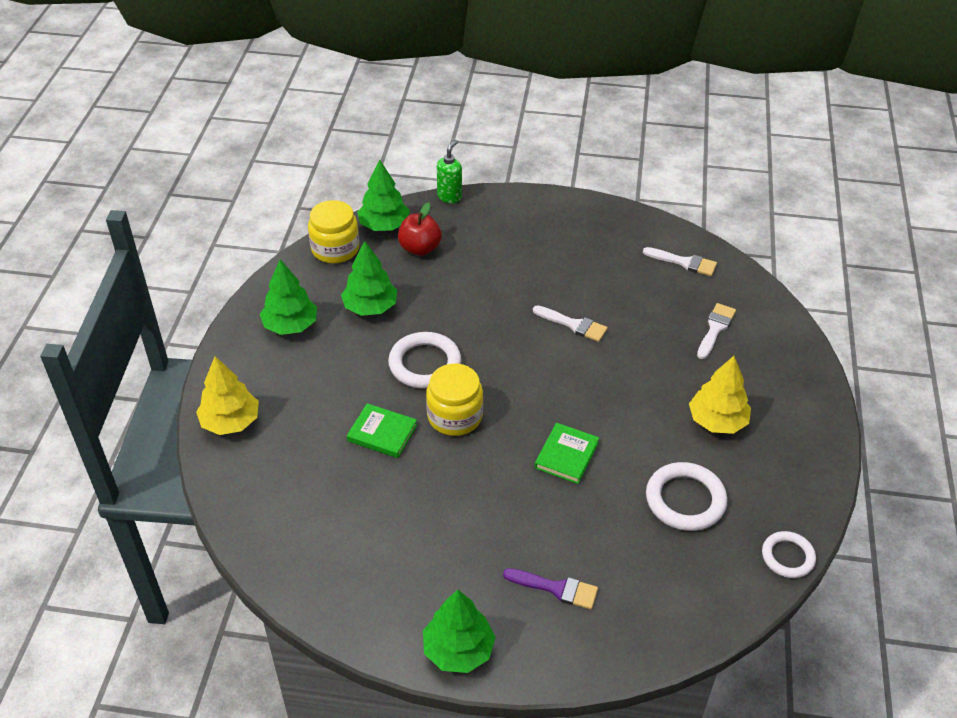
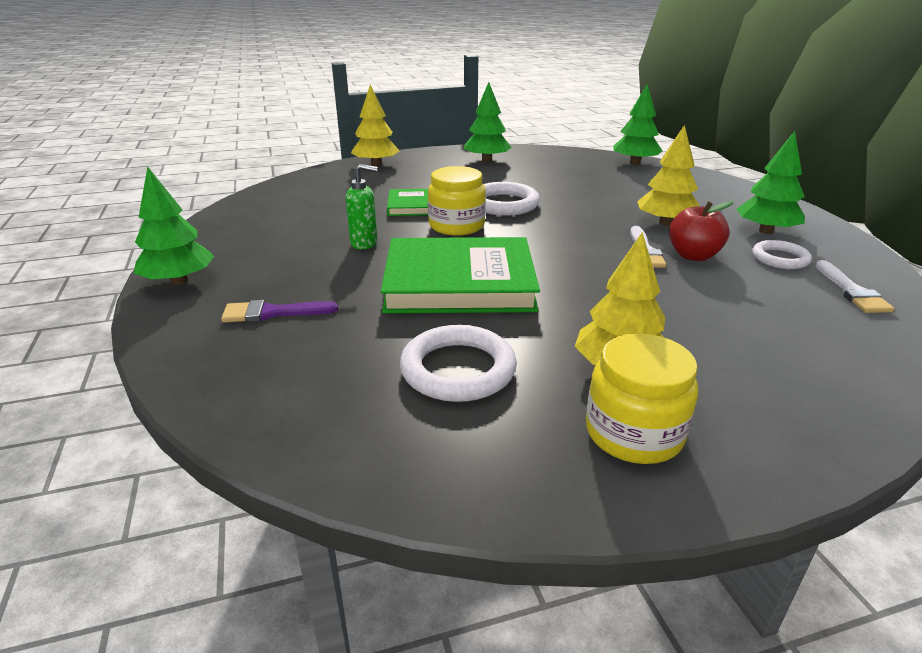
camera: 65 degrees right, 15 degrees down
yellow jar [308,200,359,264] -> yellow jar moved to [586,333,698,464]
green tree [341,241,397,316] -> green tree moved to [737,131,805,234]
red apple [398,202,442,256] -> red apple moved to [669,201,734,261]
green soap dispenser [437,140,462,203] -> green soap dispenser moved to [346,164,378,250]
purple brush [503,568,598,609] -> purple brush turned 90 degrees clockwise [221,300,338,322]
green book [535,423,599,484] -> green book [381,237,540,313], size x2.14
white brush [697,303,736,359] -> none
white ring [762,531,816,578] -> white ring moved to [752,240,812,269]
none -> yellow tree [637,125,700,226]

